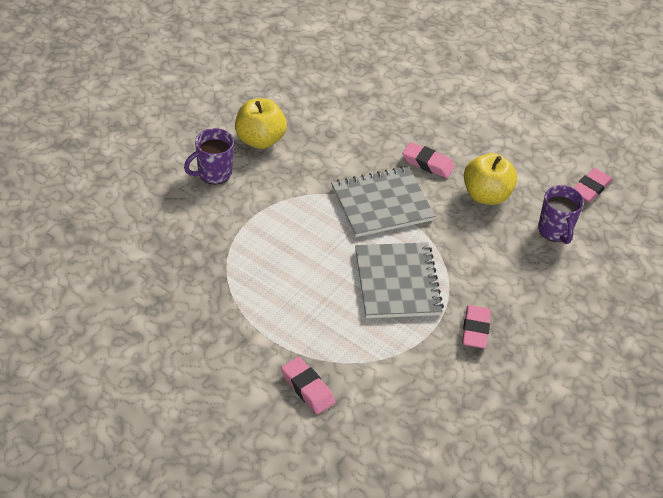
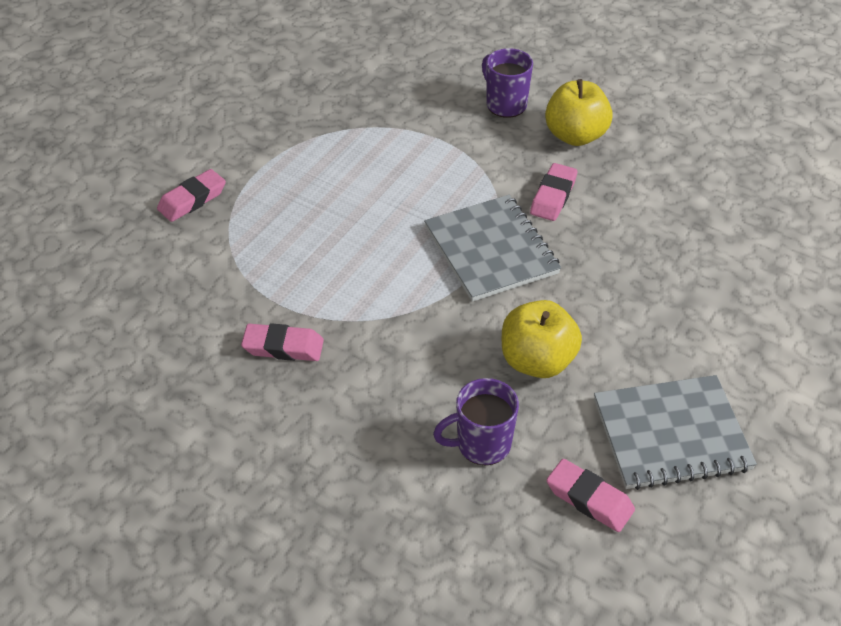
camera: 90 degrees right, 0 degrees up
grey notebook [355,243,444,318] -> grey notebook moved to [594,375,757,490]
pink eraser [402,142,455,178] -> pink eraser moved to [530,163,577,221]

